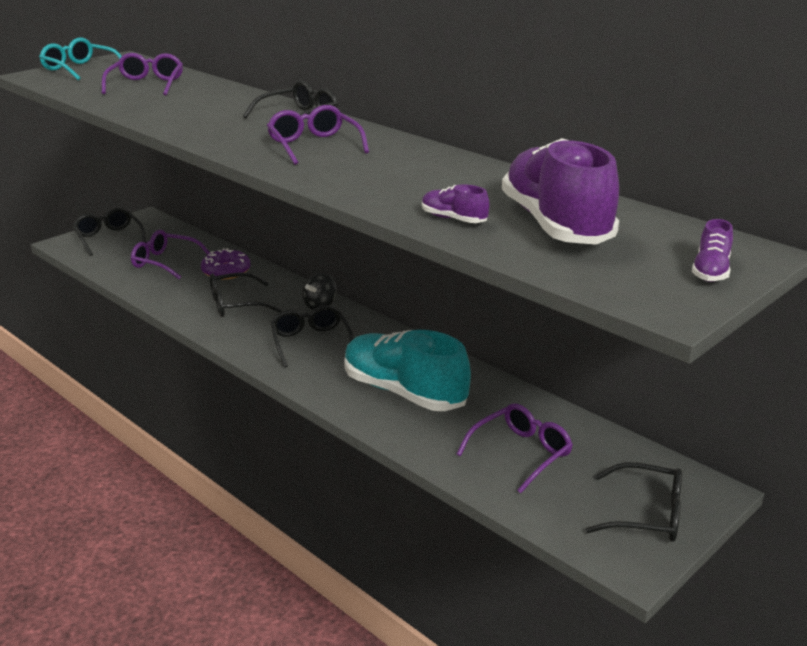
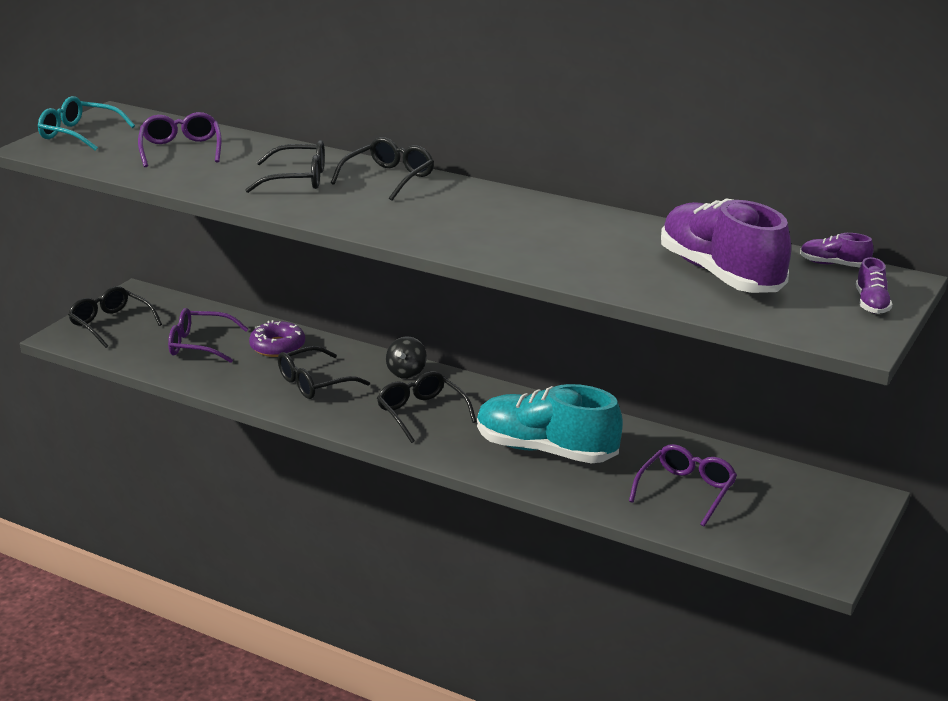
camera: 15 degrees left, 0 degrees up
purple glasses [267,105,369,165] -> none
purple shoe [422,184,489,223] -> purple shoe moved to [800,233,874,267]
black glasses [586,462,682,542] -> black glasses moved to [245,140,325,193]

